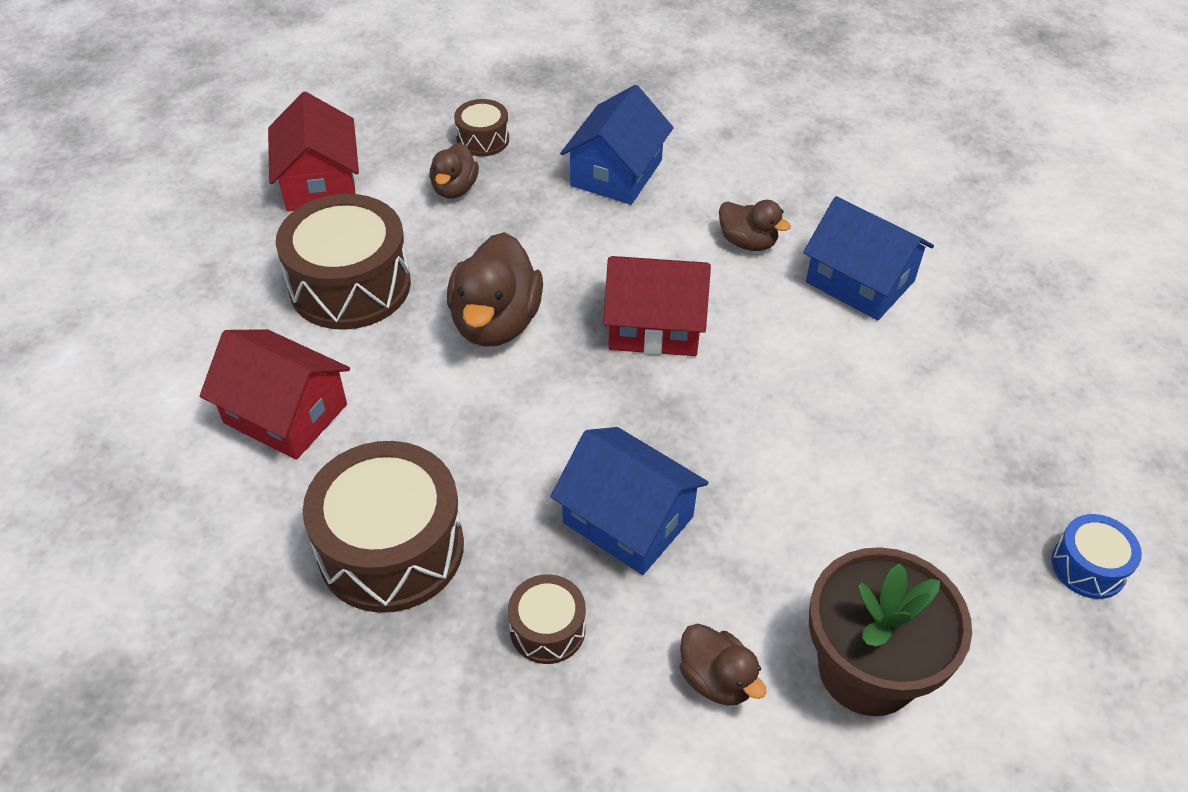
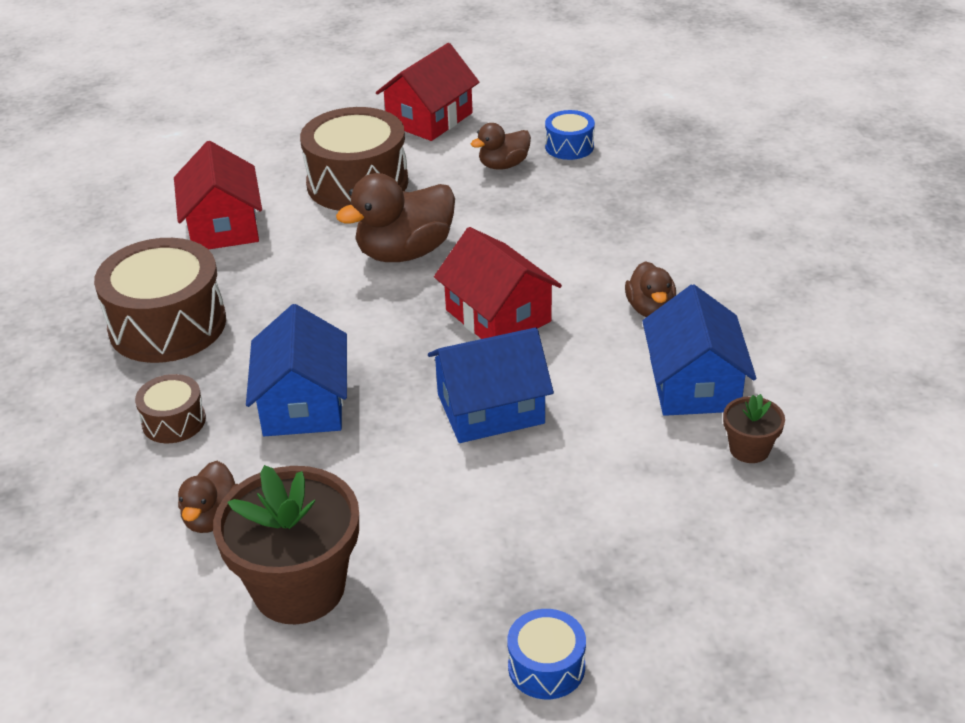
camera: 50 degrees right, 10 degrees down
brown drum [454,99,509,156] -> blue drum [545,110,595,160]
blue house [560,85,674,205] -> blue house moved to [428,327,554,443]
none -> brown flower pot [723,394,785,463]

